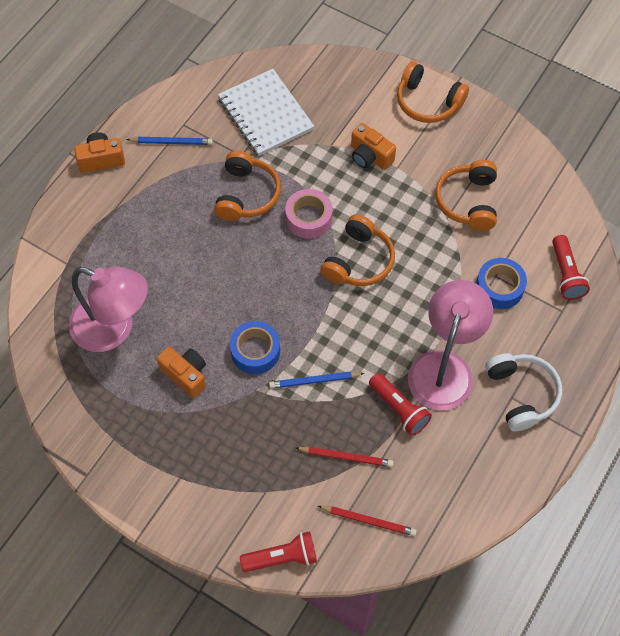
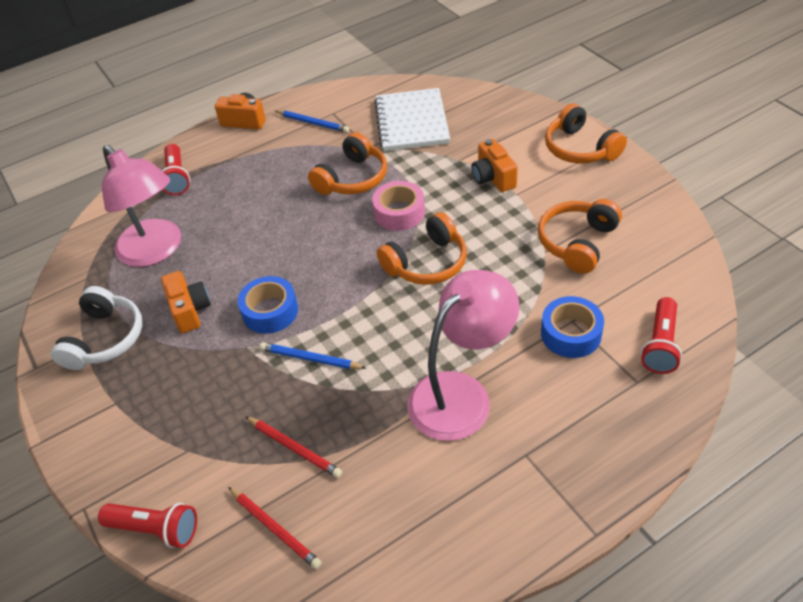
camera: 30 degrees right, 15 degrees down
red flashlight [369,373,432,436] -> red flashlight moved to [162,144,190,195]
white headphones [485,353,562,431] -> white headphones moved to [51,286,142,370]

